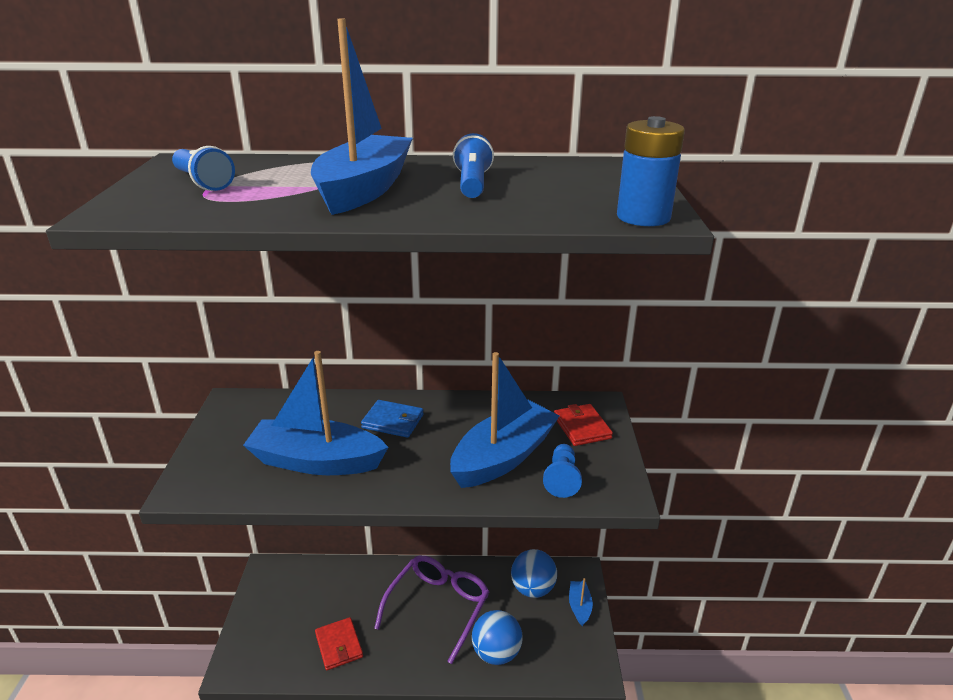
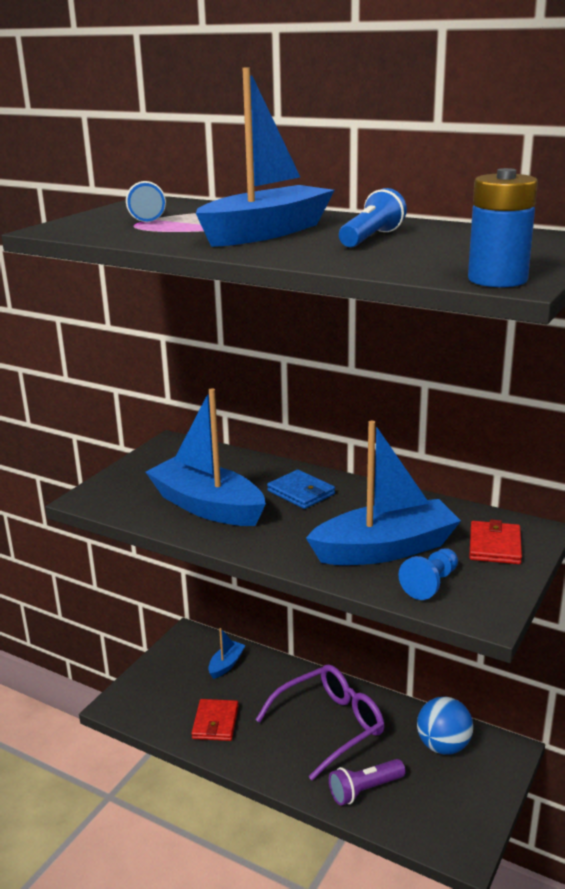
camera: 30 degrees right, 5 degrees down
blue ball [472,610,522,665] -> purple flashlight [329,759,406,805]
blue boat [569,578,593,626] -> blue boat moved to [208,628,245,679]

